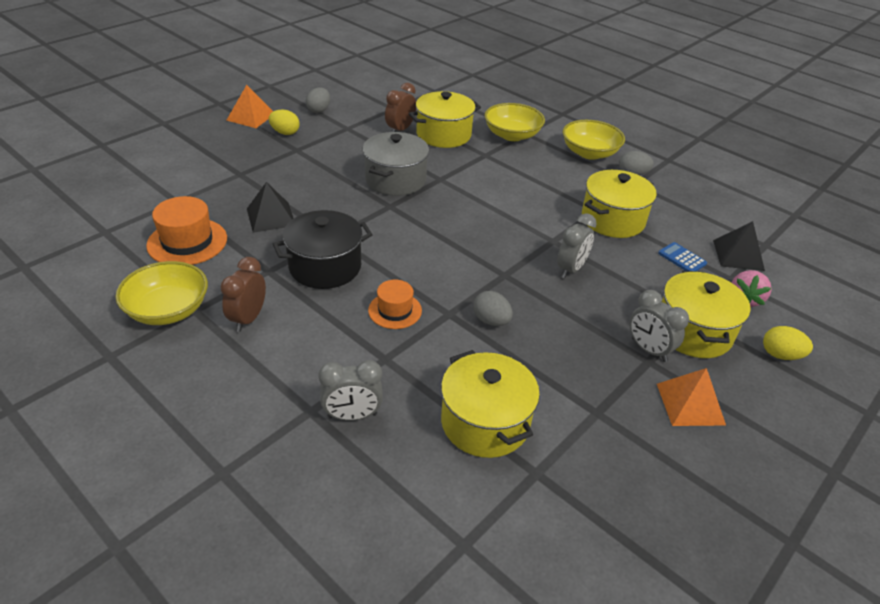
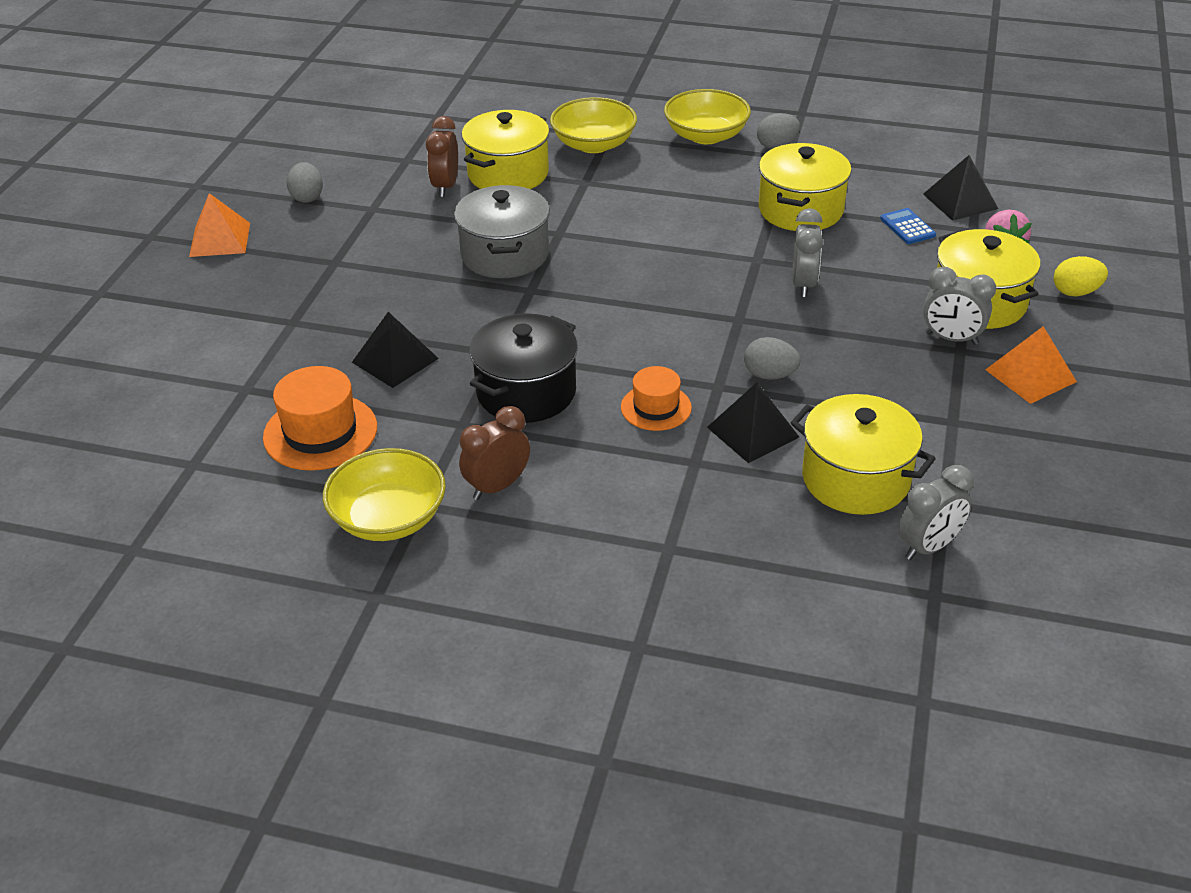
camera: 25 degrees left, 0 degrees up
brown clock [220,257,266,332] -> brown clock turned 60 degrees clockwise [459,406,530,500]
yellow egg [269,110,300,135] -> none
grey clock [318,360,383,421] -> grey clock moved to [898,465,974,560]
blue calculator [658,242,707,271] -> blue calculator turned 45 degrees clockwise [880,208,936,244]
none -> black pyramid [707,383,799,463]

